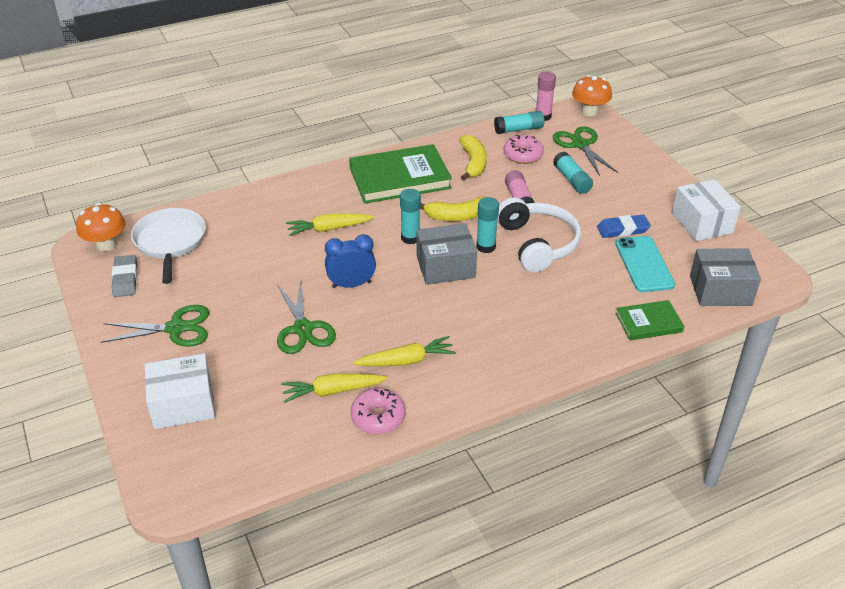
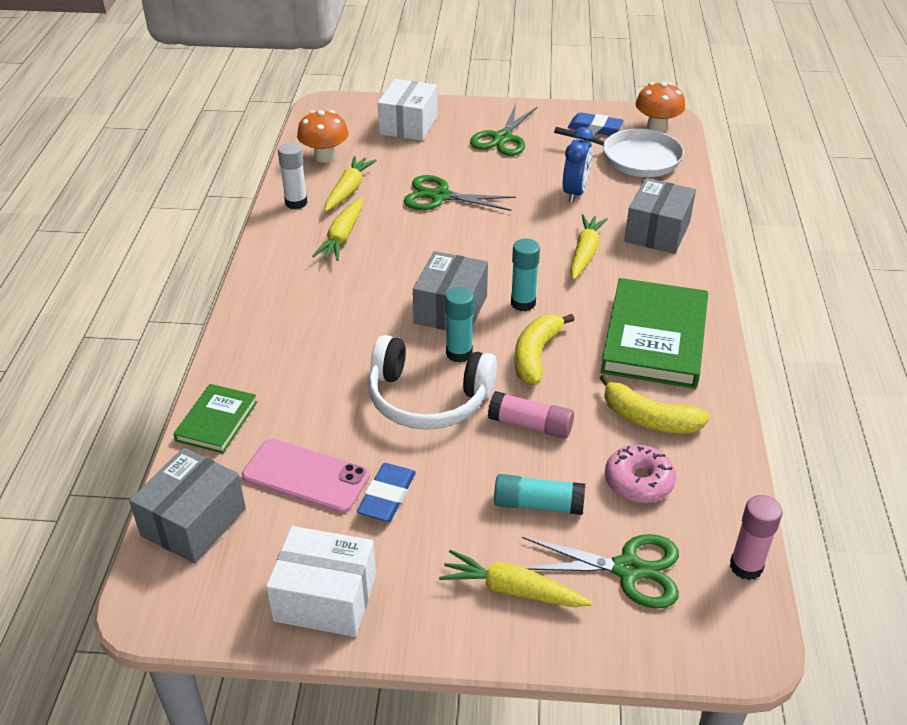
camera: 120 degrees right, 0 degrees up
grey eraser [112,255,137,297] -> blue eraser [568,112,624,136]
blue clock [325,234,376,288] -> blue clock moved to [563,127,594,203]
pink donut [351,388,406,434] -> white glue stick [278,142,308,209]
turquoise glue stick [494,111,544,134] -> none
orange mushroom [572,75,612,116] -> orange mushroom moved to [297,110,349,163]
turquoise phone [615,236,675,292] -> pink phone [242,439,370,513]
none -> yellow carrot [439,550,593,607]
none -> grey box [624,178,696,254]

